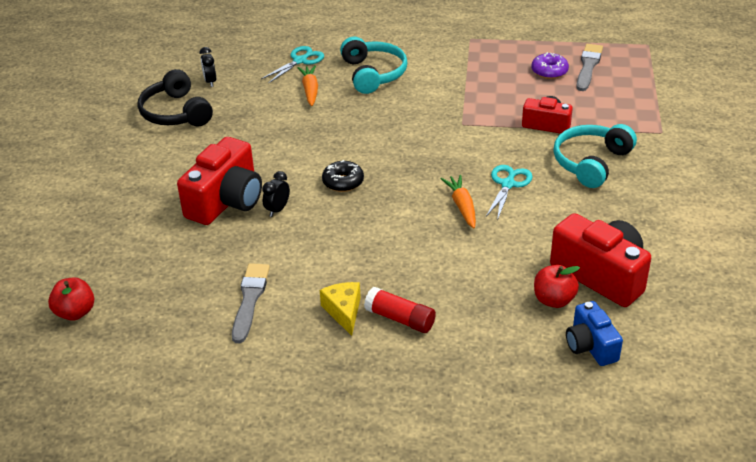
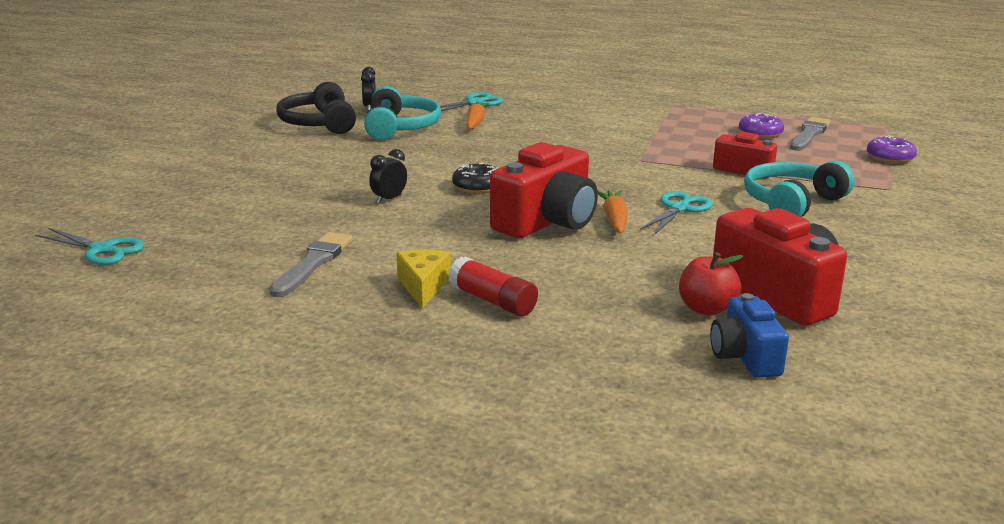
camera: 10 degrees right, 15 degrees down
red apple [48,277,94,321] -> turquoise scissors [35,228,144,265]
red camera [177,137,262,225] -> red camera moved to [490,142,598,238]
turquoise headphones [340,37,408,94] -> turquoise headphones moved to [364,86,441,140]
none -> purple donut [867,135,917,164]

